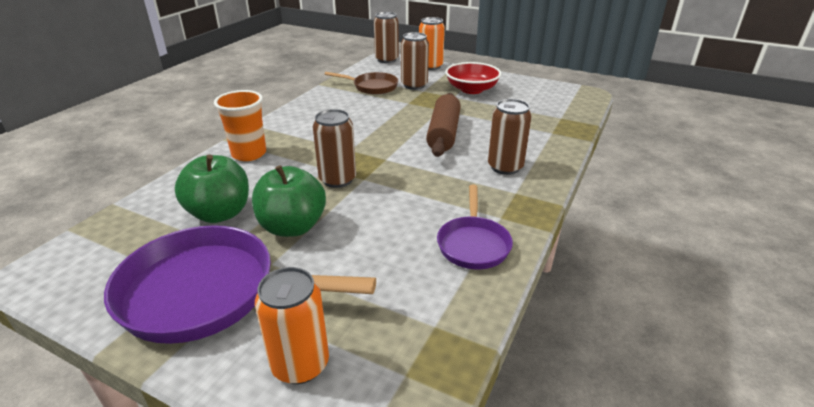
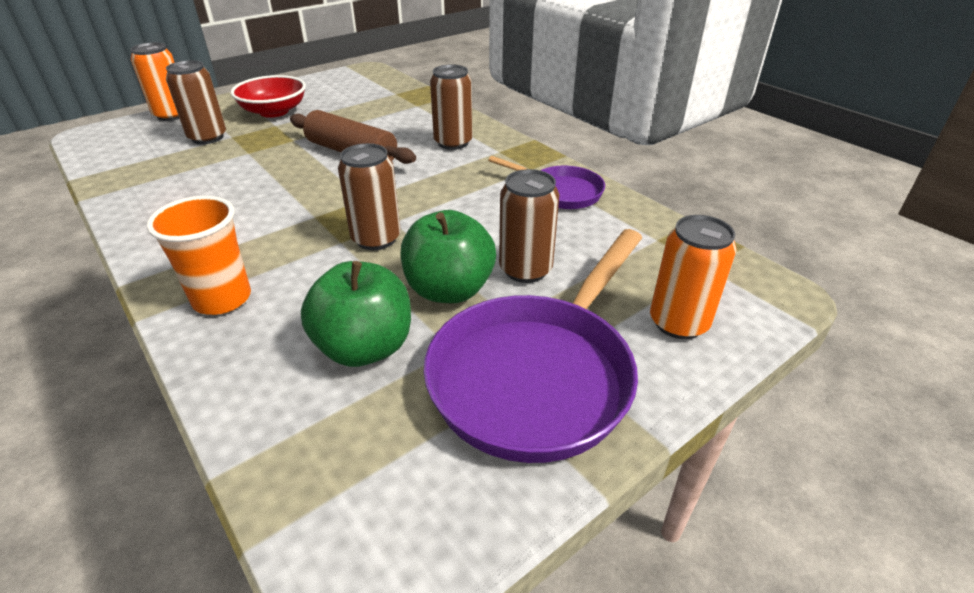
camera: 65 degrees left, 5 degrees up
brown pan [325,72,398,95] -> none
brown can [374,12,399,63] -> brown can moved to [499,169,560,283]

